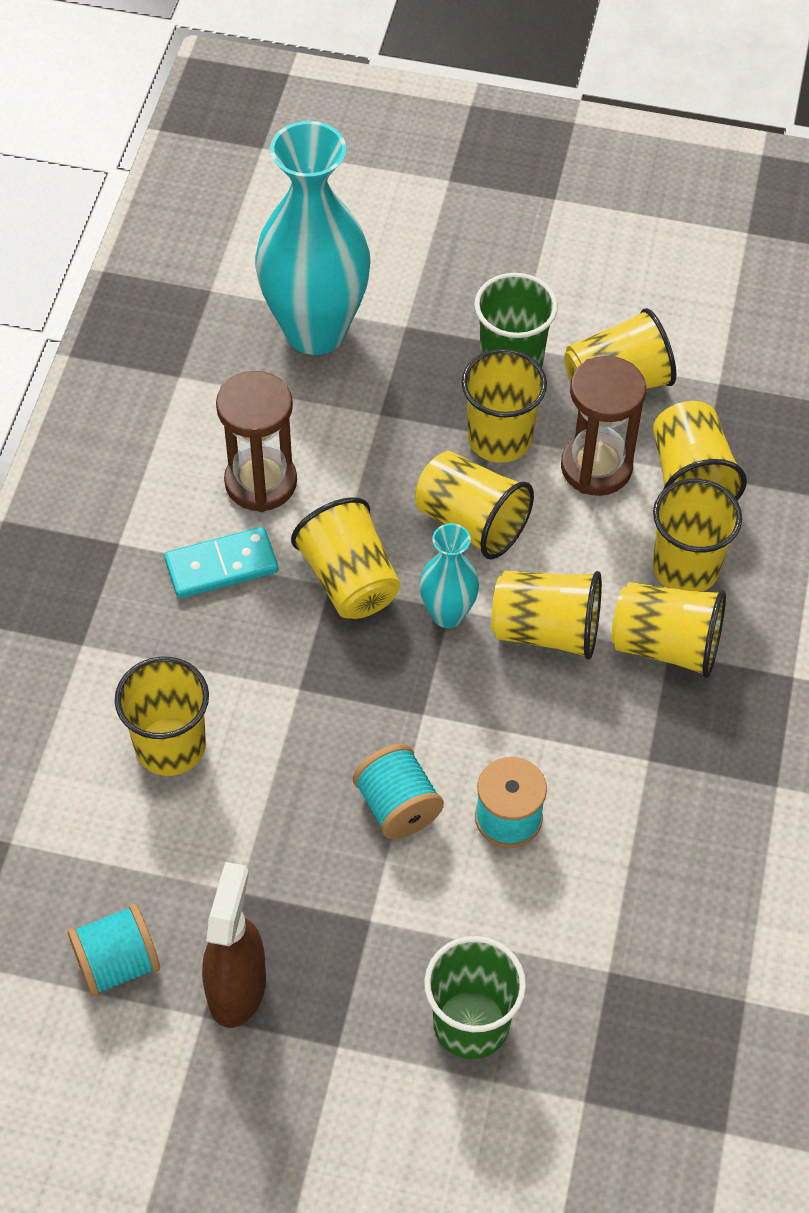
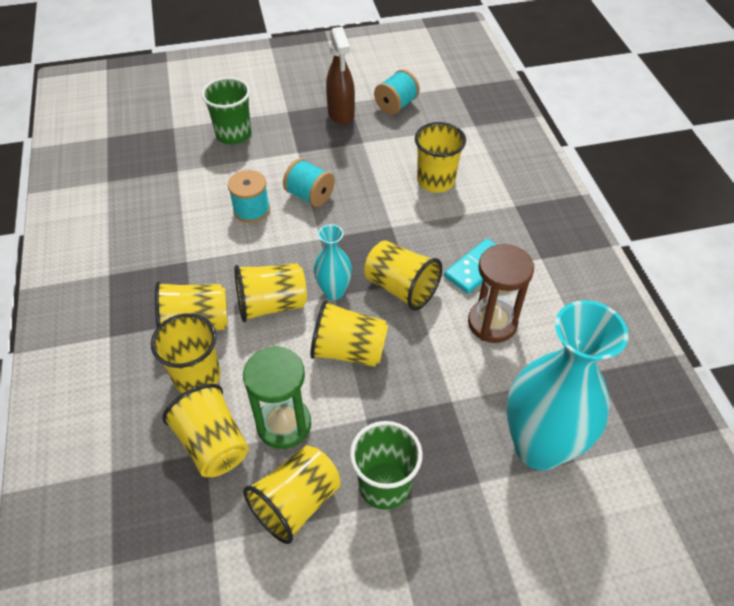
camera: 155 degrees right, 5 degrees down
yellow cup [462,349,547,463] -> none
brown hourglass [561,356,646,496] -> green hourglass [243,346,311,449]

